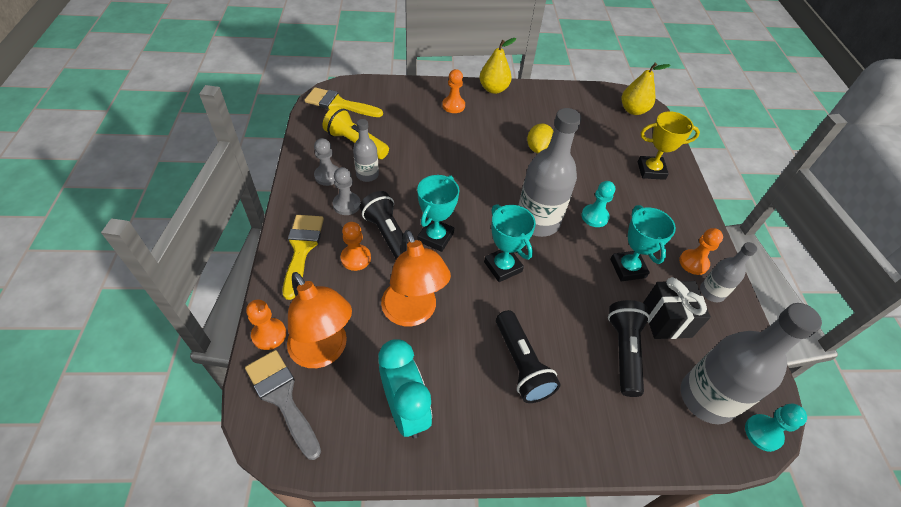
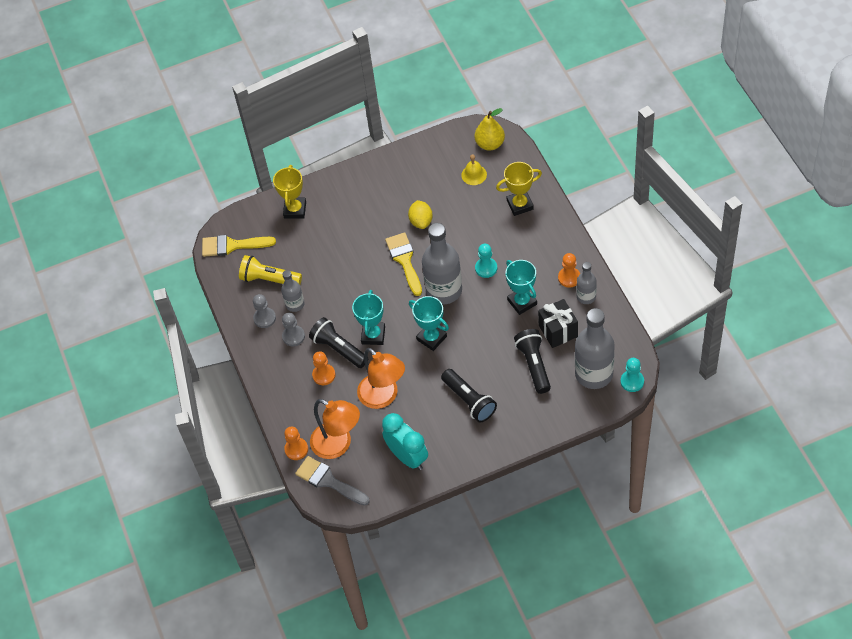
camera: 10 degrees left, 5 degrees up
yellow brush [283,215,324,300] -> yellow brush moved to [385,232,422,296]
orange pawn [442,69,465,113] -> none
yellow pear [480,38,516,94] -> none
none -> yellow trophy [273,165,306,218]
none -> yellow bell [461,154,487,185]

